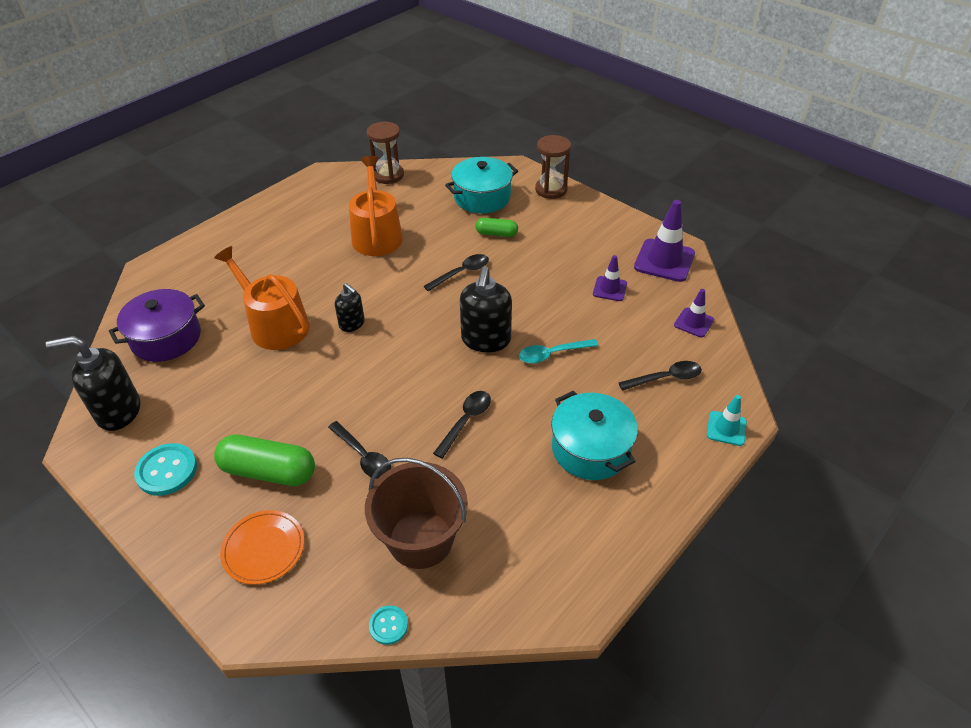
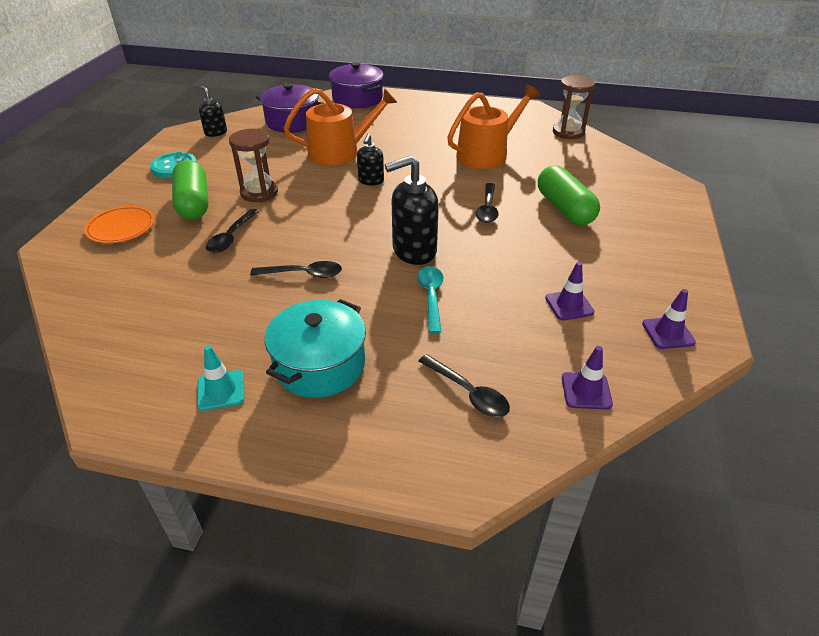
camera: 60 degrees right, 5 degrees down
black soap dispenser [46,336,140,431] -> black soap dispenser [199,86,227,137], size x0.57
orange watering can [214,246,310,350] -> orange watering can turned 60 degrees clockwise [284,88,397,165]
brown bucket [365,458,468,569] -> none
turquoise button [369,605,408,645] -> none
black spoon [424,254,489,291] -> black spoon turned 75 degrees clockwise [476,183,499,223]
turquoise pot [445,157,518,213] -> none
green capsule [475,218,518,237] -> green capsule [538,166,600,225], size x1.77
turquoise spoon [519,339,599,364] -> turquoise spoon turned 45 degrees clockwise [417,266,443,334]
brown hourglass [535,135,571,199] -> brown hourglass moved to [229,129,278,202]
purple traffic cone [634,200,695,282] -> purple traffic cone [642,289,696,349], size x0.57
turquoise traffic cone [707,395,747,446] -> turquoise traffic cone moved to [197,345,244,411]
none -> purple pot [329,62,384,108]

